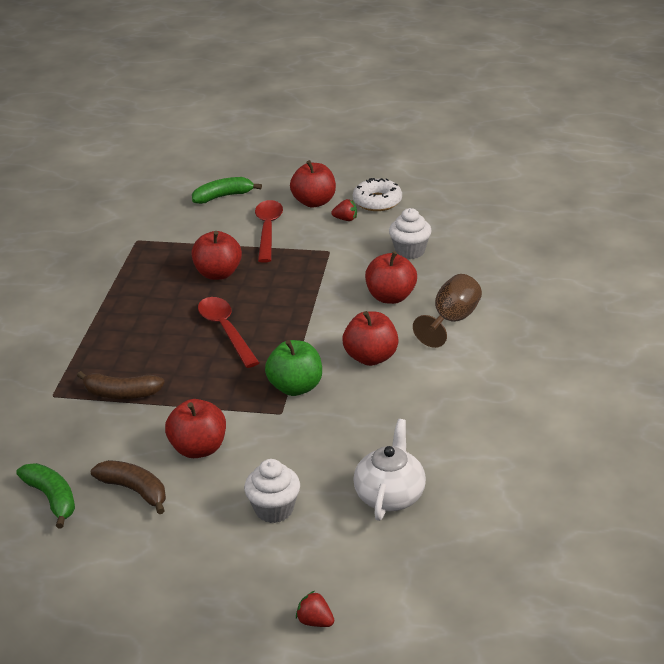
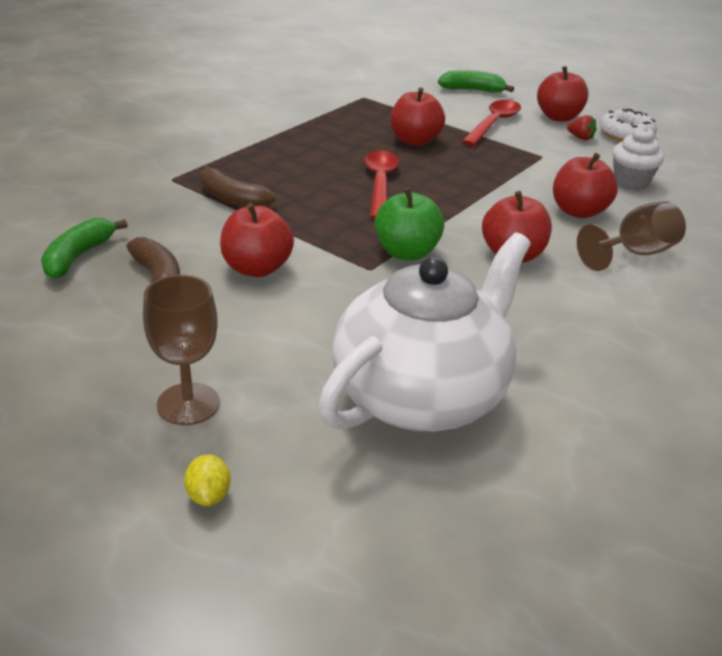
camera: 25 degrees right, 0 degrees up
green banana [16,463,75,528] -> green banana turned 150 degrees counterclockwise [41,218,128,279]
white cupcake [244,459,300,523] -> none
red strawberry [296,591,334,627] -> yellow lemon [184,454,231,506]
white teapot [353,419,426,521] -> white teapot [318,233,531,431], size x1.80
none -> brown goblet [143,275,220,425]

